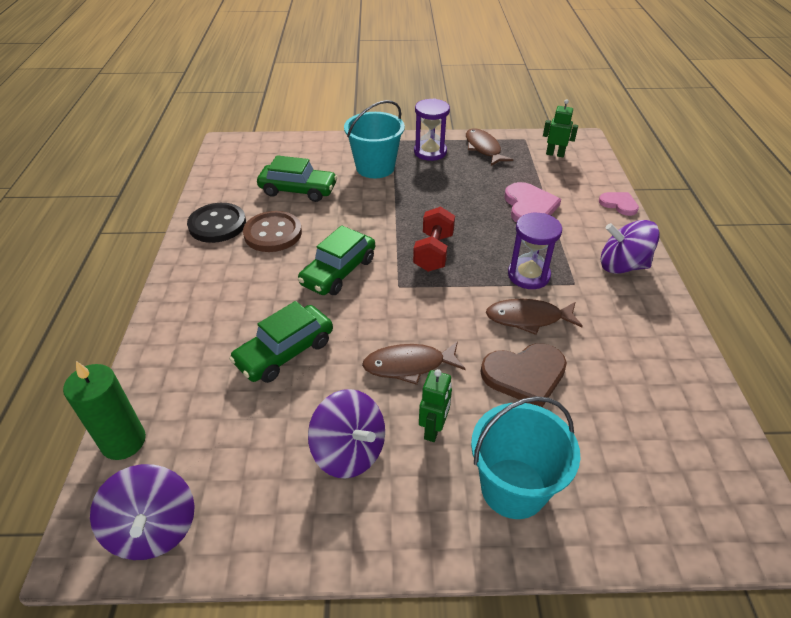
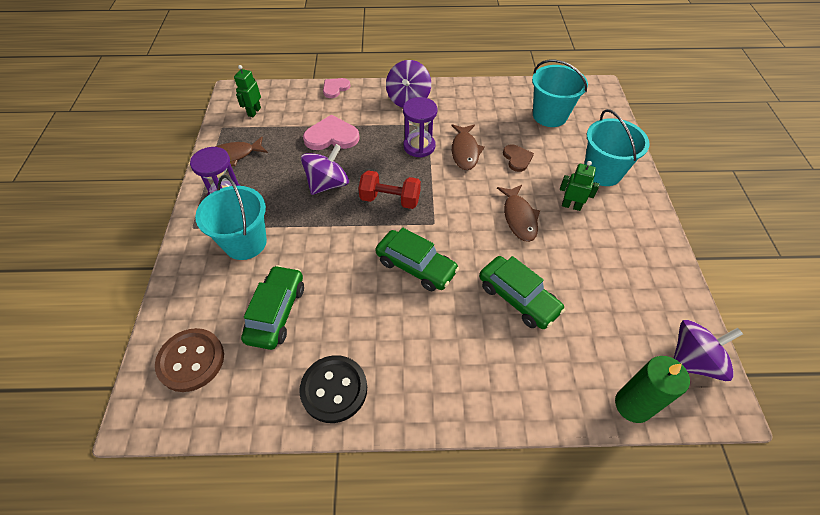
camera: 90 degrees left, 10 degrees up
brown button [243,211,302,252] -> brown button moved to [155,328,224,392]
purple spinning top [308,389,385,479] -> purple spinning top moved to [301,144,349,195]
brown heart [481,343,567,407] -> brown heart [503,144,534,172], size x0.61
none -> turquoise bucket [532,60,588,127]

